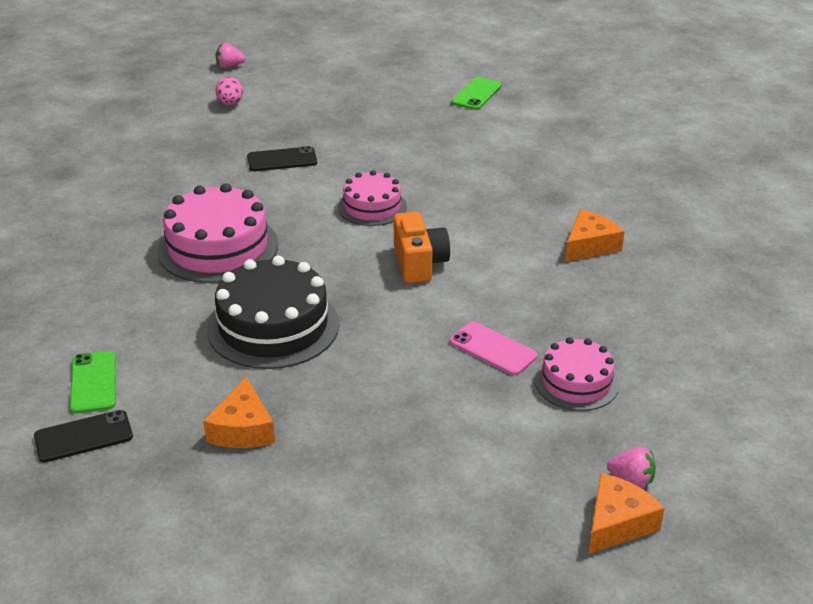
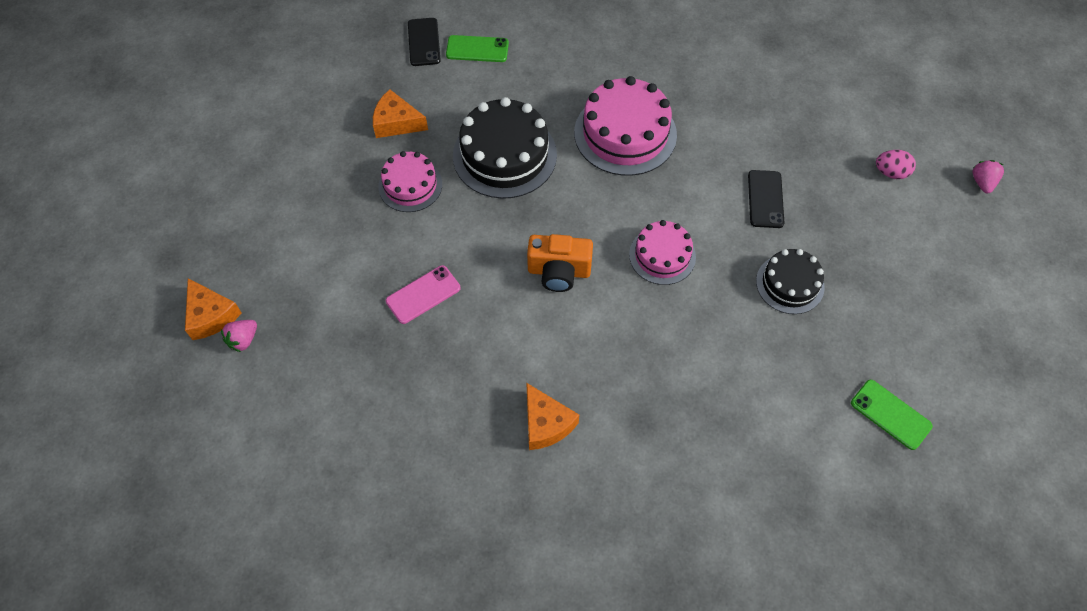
camera: 105 degrees right, 25 degrees up
pink cake [535,337,619,411] -> pink cake moved to [378,151,442,212]
none -> black cake [756,249,825,314]

